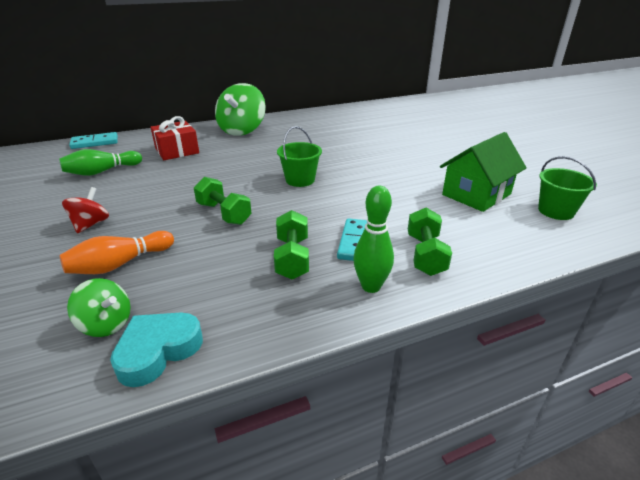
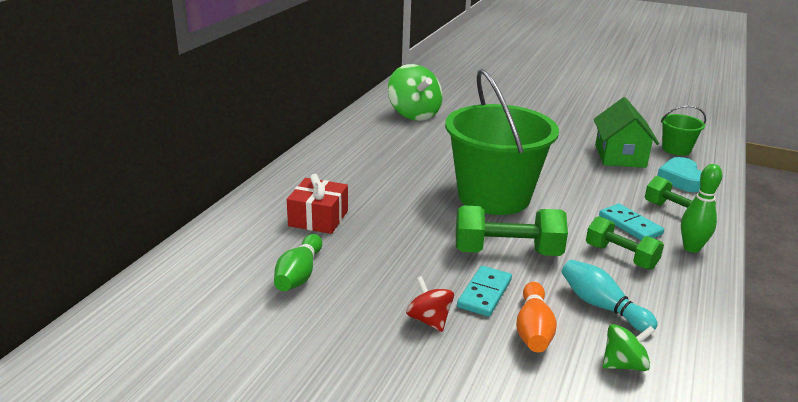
camera: 45 degrees left, 5 degrees down
turquoise domino [69,132,118,149] -> turquoise domino moved to [457,266,512,317]
turquoise heart [110,312,203,387] -> turquoise heart moved to [657,157,702,192]
green dumbbell [194,177,252,225] -> green dumbbell [456,206,568,256], size x1.52
green spinning top [215,83,266,136] -> green spinning top moved to [388,64,443,121]
green bucket [277,126,322,187] -> green bucket [445,69,559,215], size x2.26
none -> turquoise bowling pin [562,260,658,332]

